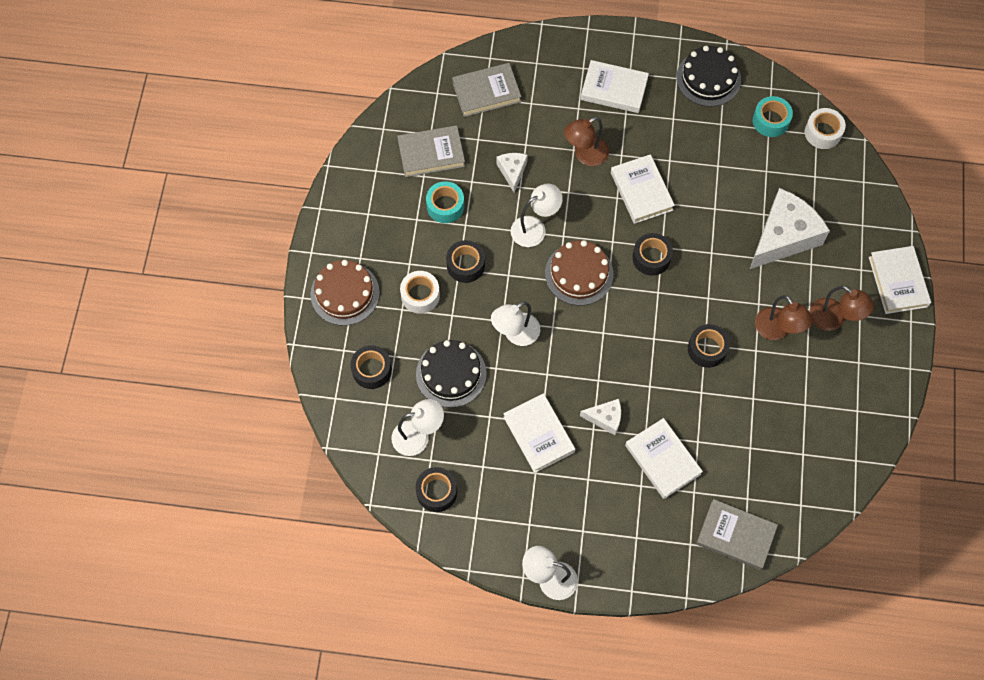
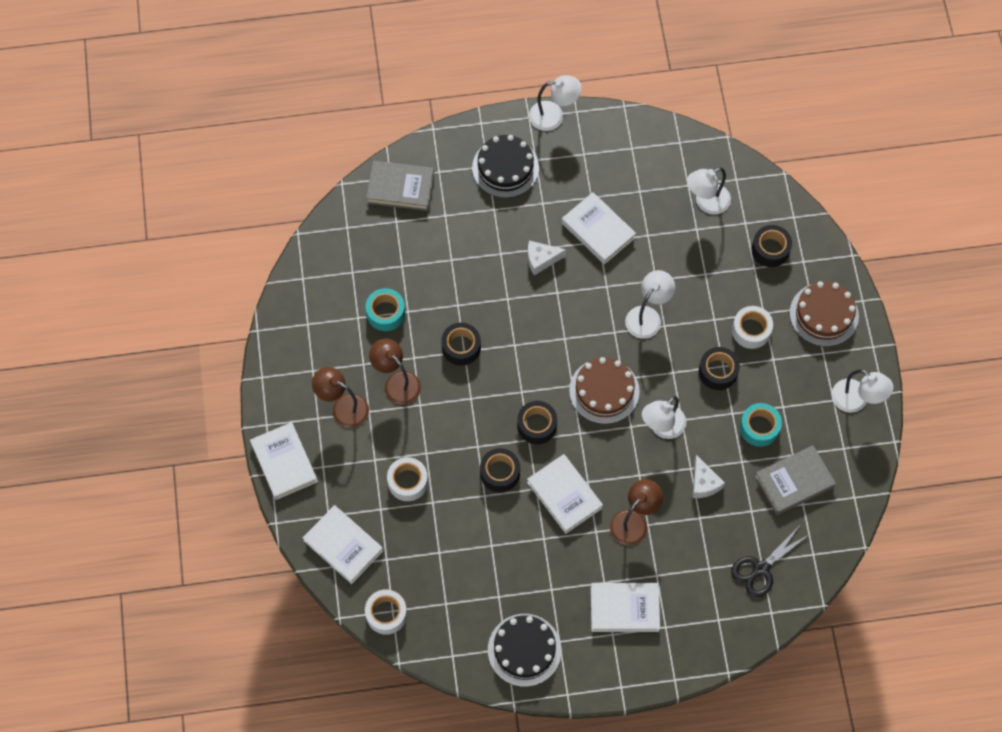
camera: 165 degrees right, 0 degrees up
black cake [416,340,487,408] -> black cake moved to [472,135,539,198]
black tape [416,467,457,512] -> black tape moved to [480,448,520,492]
grey book [452,63,521,117] -> black scissors [731,527,808,598]
white book [625,418,703,499] -> white book moved to [303,505,383,584]
white cheese [750,188,830,269] -> white tape [387,457,428,501]
turquoise tape [753,96,793,137] -> turquoise tape moved to [365,288,405,331]
none -> white lamp [832,369,893,413]

